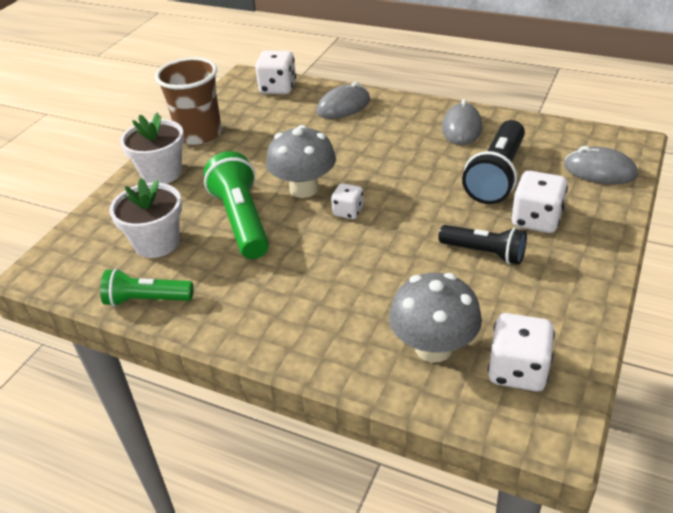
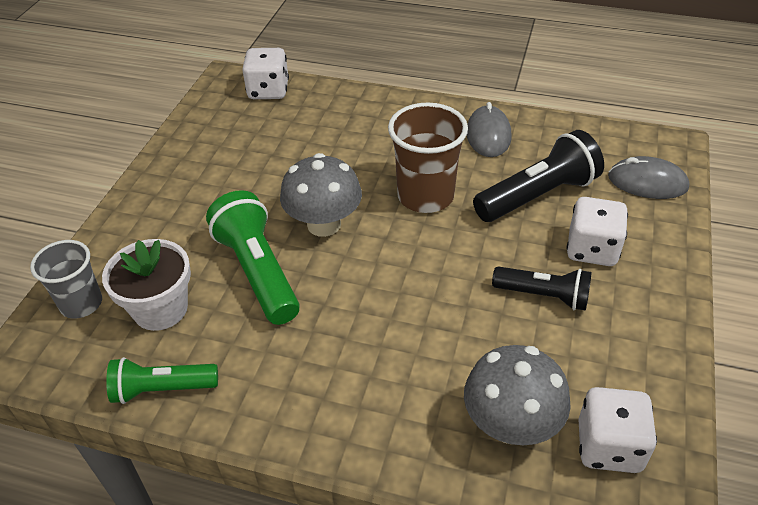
camera: 10 degrees left, 5 degrees up
white flower pot [120,112,184,184] -> none
brown cup [155,57,222,145] -> brown cup moved to [388,103,468,213]
grey mouse [316,82,370,119] -> none
white dice [331,183,364,219] -> none
black flashlight [462,120,525,204] -> black flashlight turned 135 degrees counterclockwise [473,130,604,222]
none -> grey cup [30,240,102,319]

